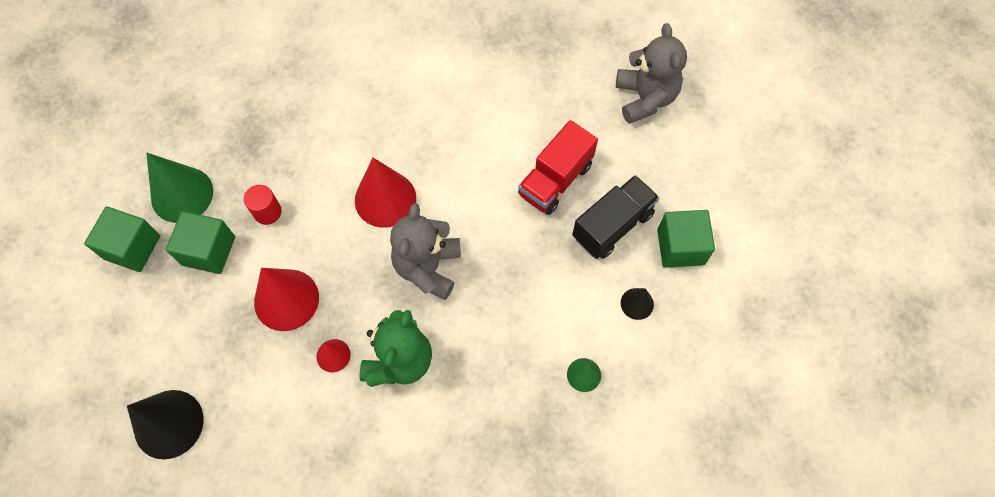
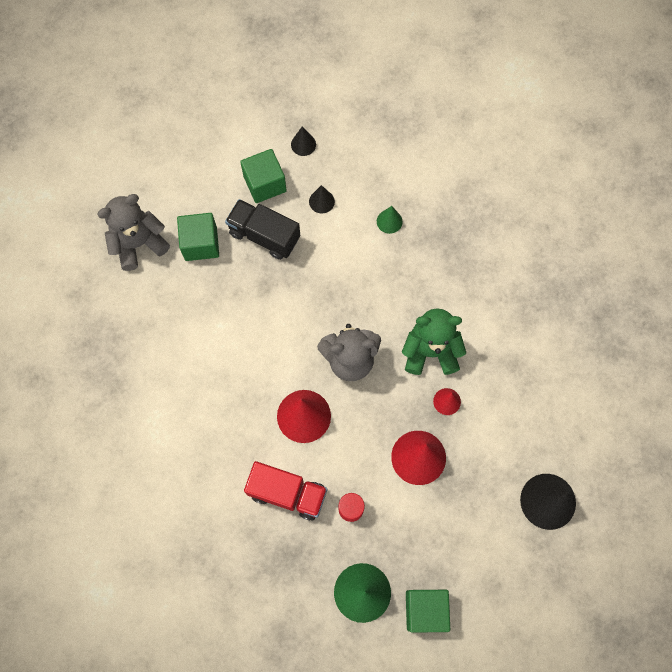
camera: 110 degrees left, 5 degrees up
green cube [166,211,235,274] -> green cube moved to [177,213,219,261]
red truck [518,120,598,215] -> red truck moved to [244,461,327,520]
none -> black cone [291,126,316,156]

